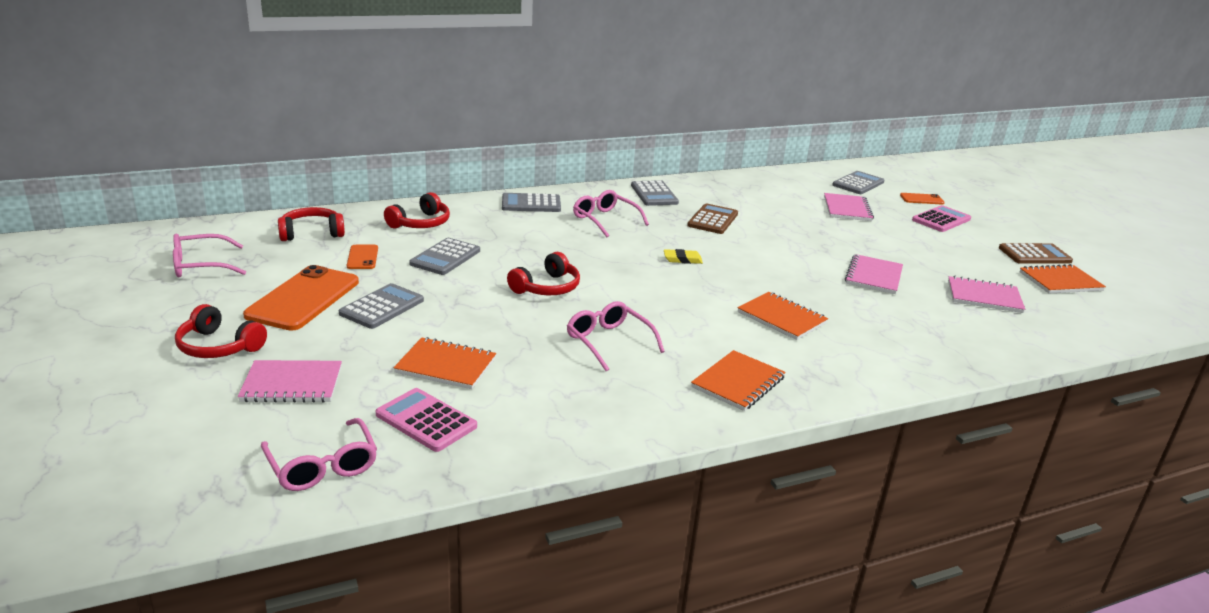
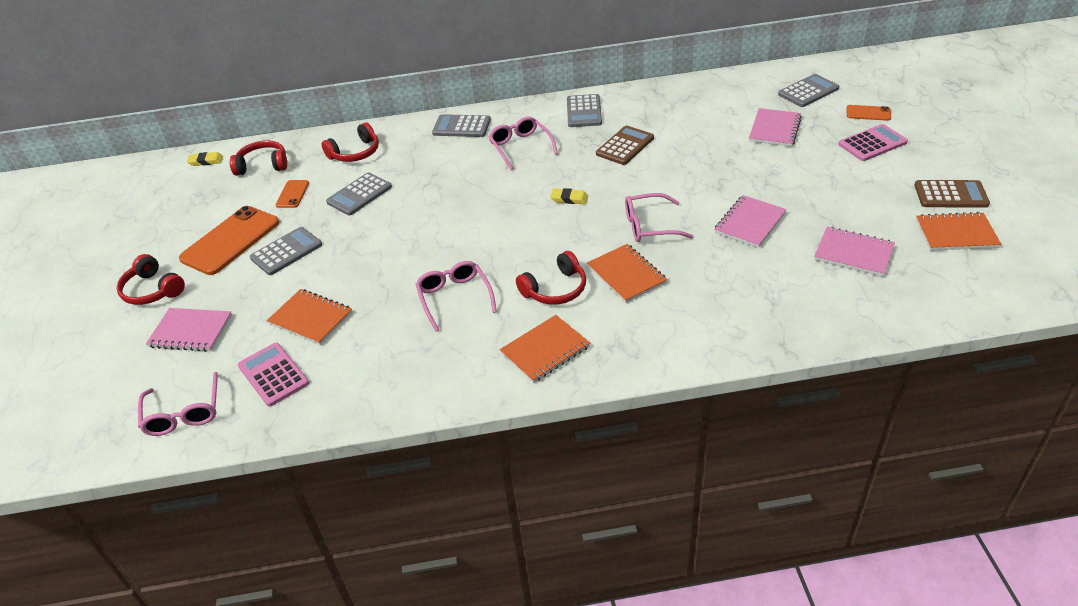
camera: 20 degrees right, 15 degrees up
pink glasses [173,234,246,277] -> pink glasses moved to [625,193,694,242]
red headphones [507,252,580,295] -> red headphones moved to [516,251,586,305]
none -> yellow eraser [187,152,223,166]

